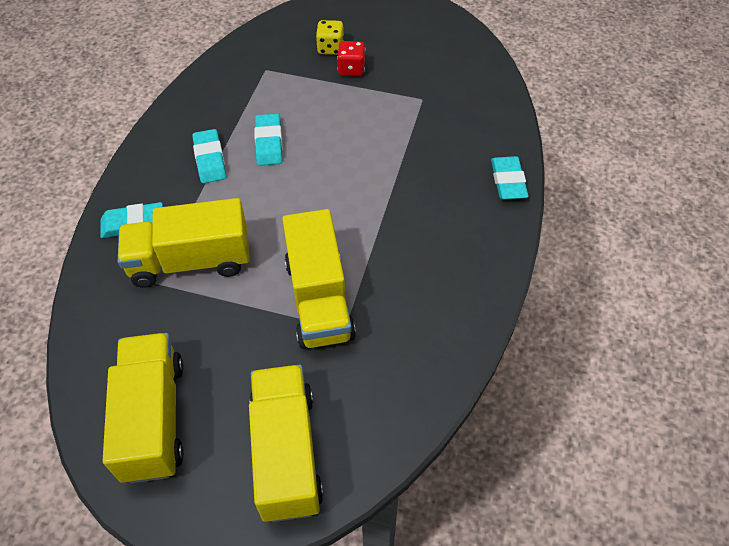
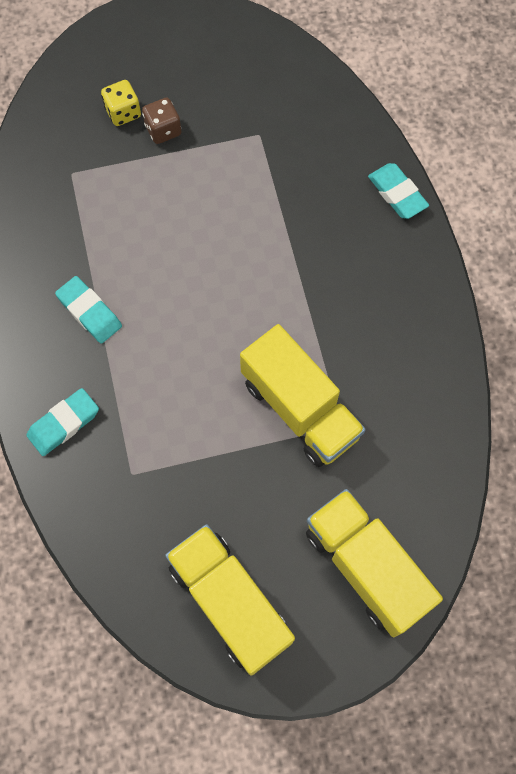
camera: 30 degrees left, 15 degrees up
yellow truck [118,198,250,288] -> none
turquoise eraser [254,114,283,166] -> none
red dice [337,41,365,76] -> brown dice [142,98,181,144]

